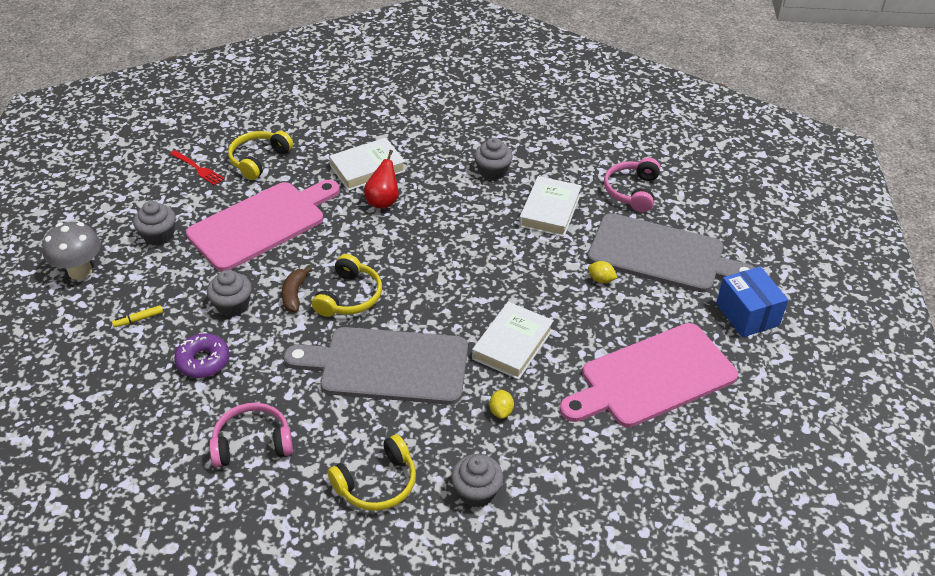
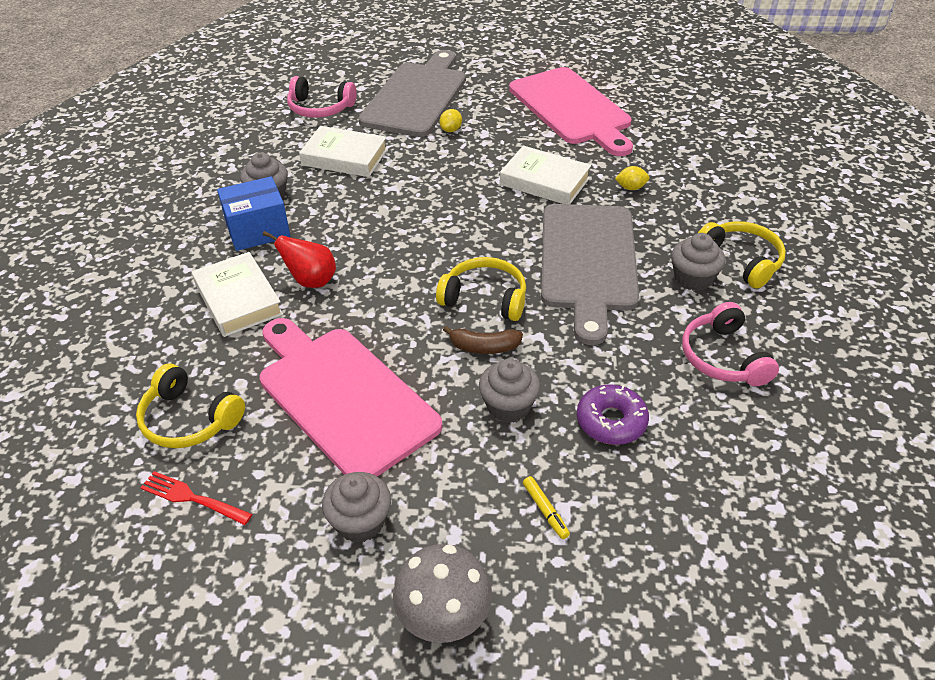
camera: 90 degrees left, 0 degrees up
red fork [170,150,225,186] -> red fork turned 105 degrees counterclockwise [140,471,252,525]
grey cupcake [451,454,503,507] -> grey cupcake moved to [671,233,725,291]
blue box [716,266,788,337] -> blue box moved to [217,176,290,251]

